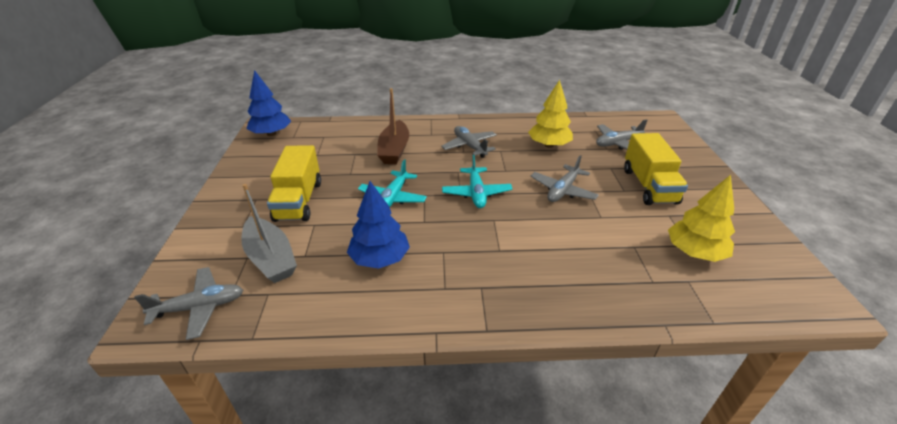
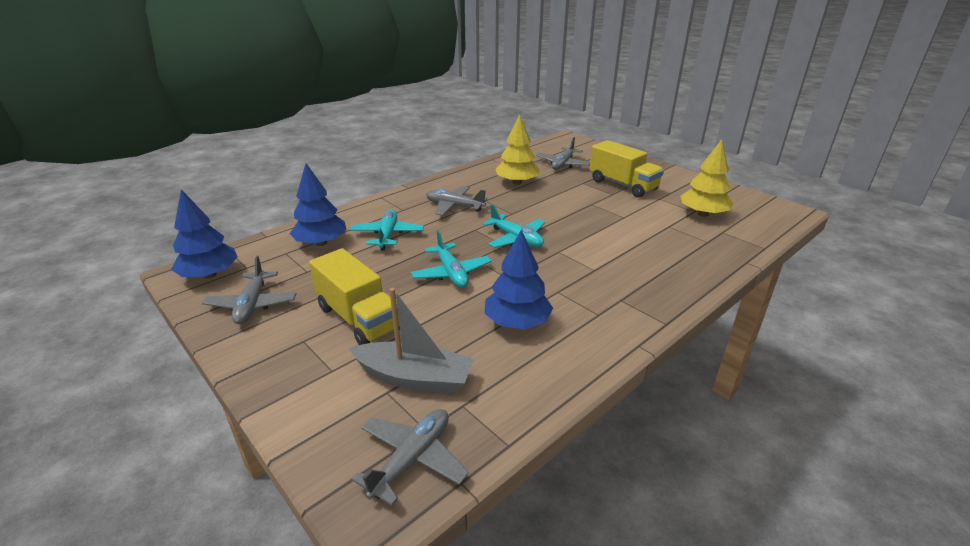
camera: 40 degrees left, 5 degrees down
brown boat [377,88,409,164] -> turquoise plane [350,210,424,250]
grey plane [530,155,599,202] -> grey plane moved to [202,256,297,324]
none -> blue tree [289,163,346,246]

